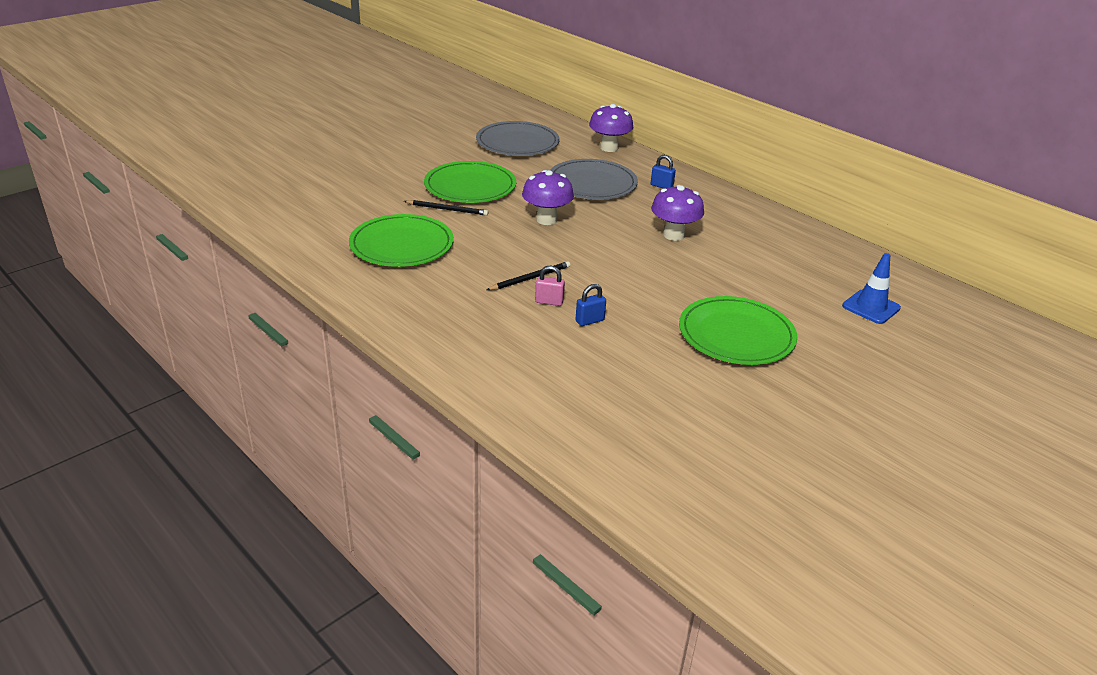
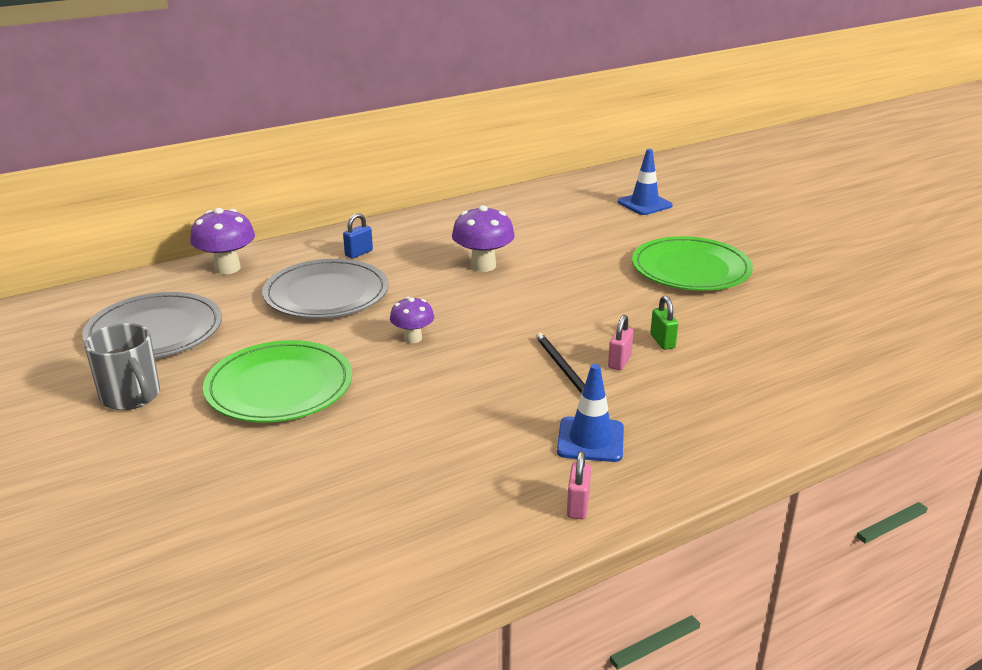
camera: 75 degrees left, 5 degrees down
green plate [349,214,454,267] -> none
black pencil [404,200,488,216] -> none
purple mushroom [522,170,574,225] -> purple mushroom [390,297,434,343], size x0.62
blue padlock [575,284,606,326] -> green padlock [650,296,678,350]
none -> grey mug [84,323,160,410]
none -> blue traffic cone [557,364,624,462]
none -> pink padlock [567,451,591,519]

